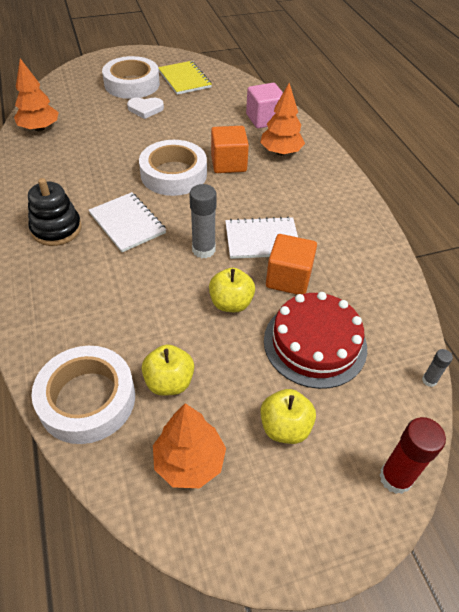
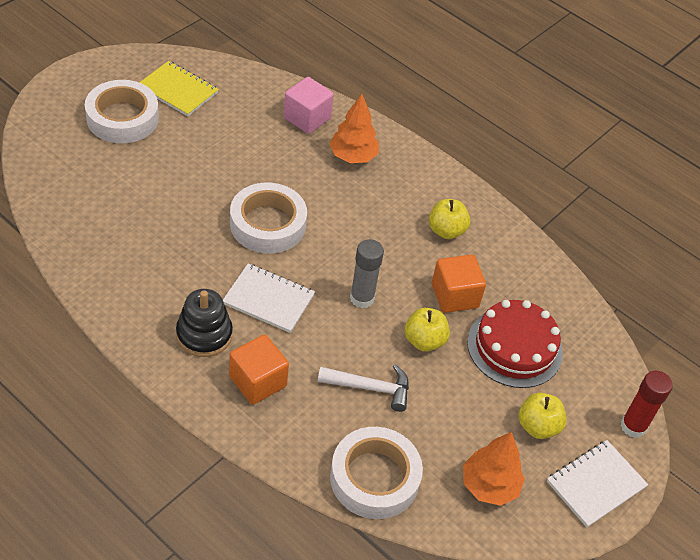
camera: 35 degrees left, 0 degrees up
orange tree [14,58,59,132] -> none
white heart [127,98,164,119] -> none
yellow apple [142,344,194,396] -> yellow apple moved to [429,199,471,239]
orange cube [211,126,249,173] -> orange cube moved to [229,334,289,405]
white notebook [225,216,298,259] -> white notebook moved to [547,440,648,527]
grey glue stick [422,349,453,387] -> none
none -> white hammer [318,364,409,412]

